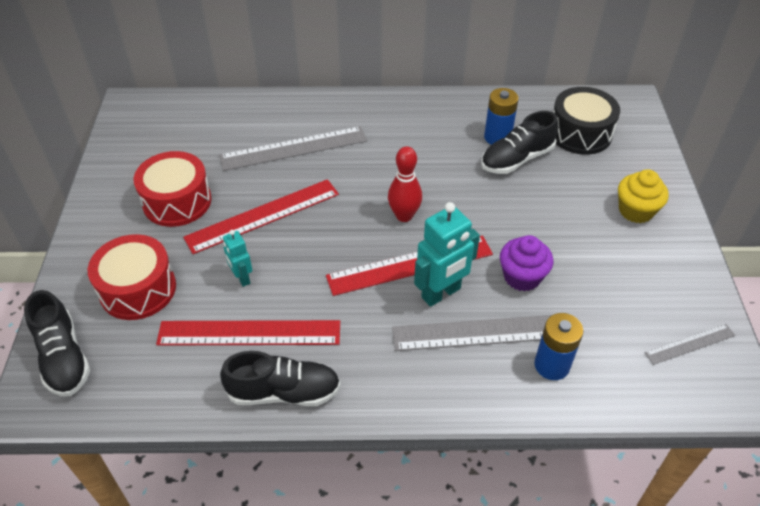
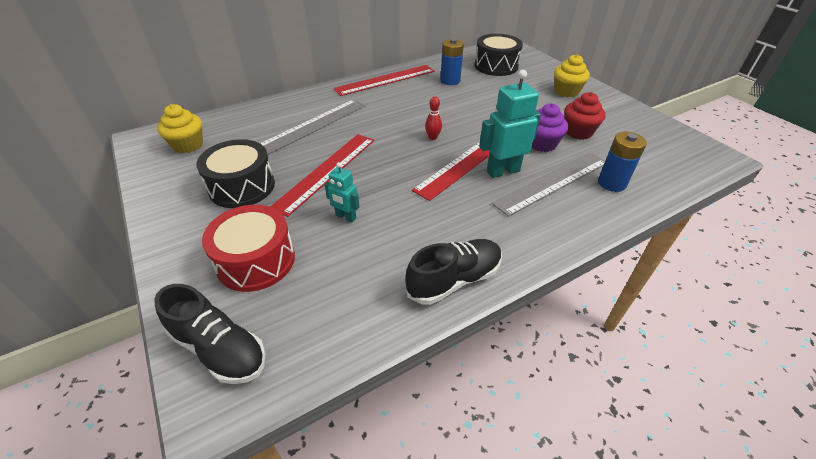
camera: 30 degrees left, 5 degrees down
red drum [134,151,212,227] -> black drum [196,139,275,208]
red ruler [156,320,340,346] -> red ruler moved to [334,65,435,96]
red bowling pin [388,146,422,222] -> red bowling pin [425,96,442,140], size x0.61
turquoise robot [414,202,480,307] -> turquoise robot turned 135 degrees counterclockwise [479,70,541,178]
black shoe [481,111,558,174] -> none
grey ruler [645,324,736,365] -> none
none -> yellow cupcake [157,104,203,153]
none -> red cupcake [564,92,606,140]

